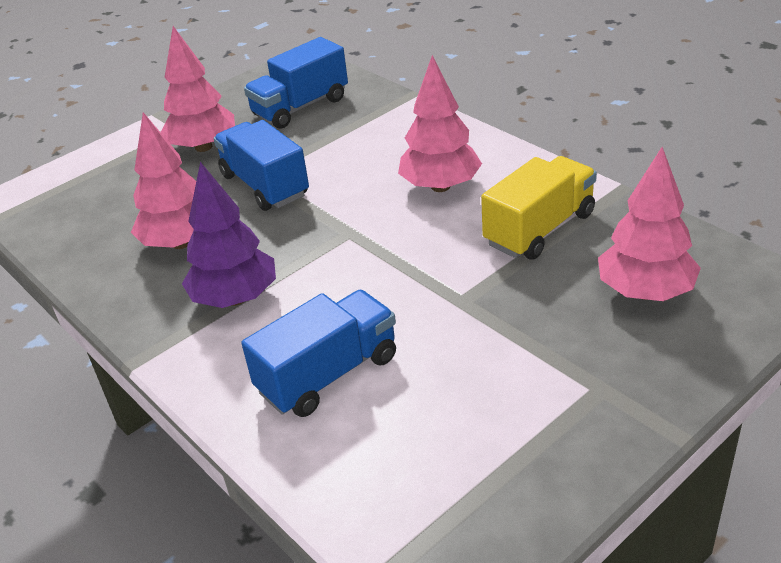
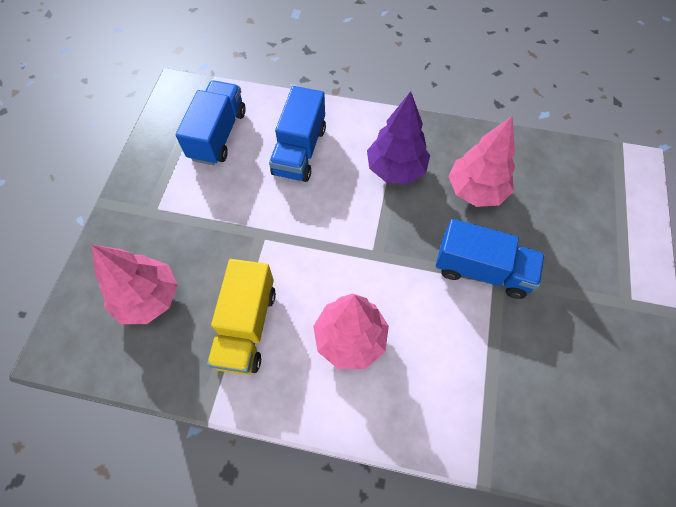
camera: 140 degrees right, 25 degrees up
pink tree [161,26,235,152] -> none
blue truck [244,37,348,129] -> blue truck moved to [176,80,246,165]

